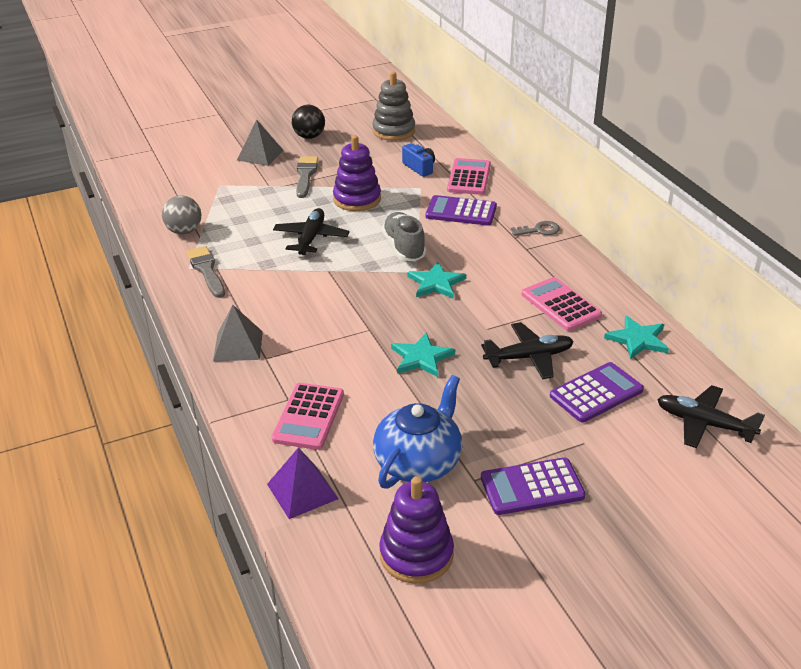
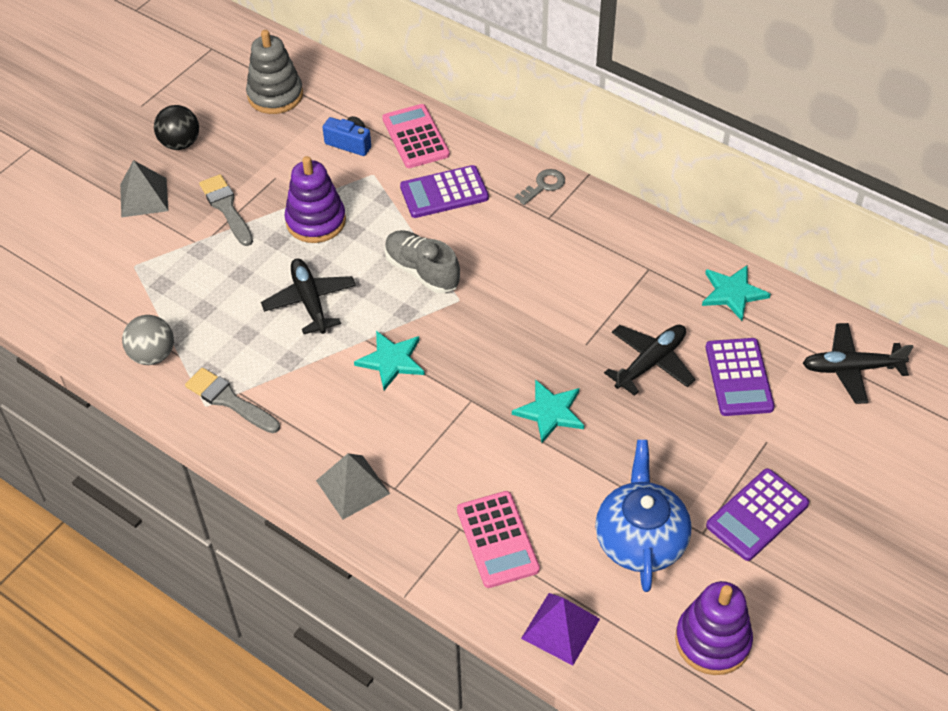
camera: 30 degrees left, 15 degrees up
turquoise star [407,262,466,299] -> turquoise star moved to [354,331,425,391]
pink calculator [522,277,602,331] -> none
purple calculator [550,362,644,422] -> purple calculator turned 150 degrees clockwise [706,338,775,416]

